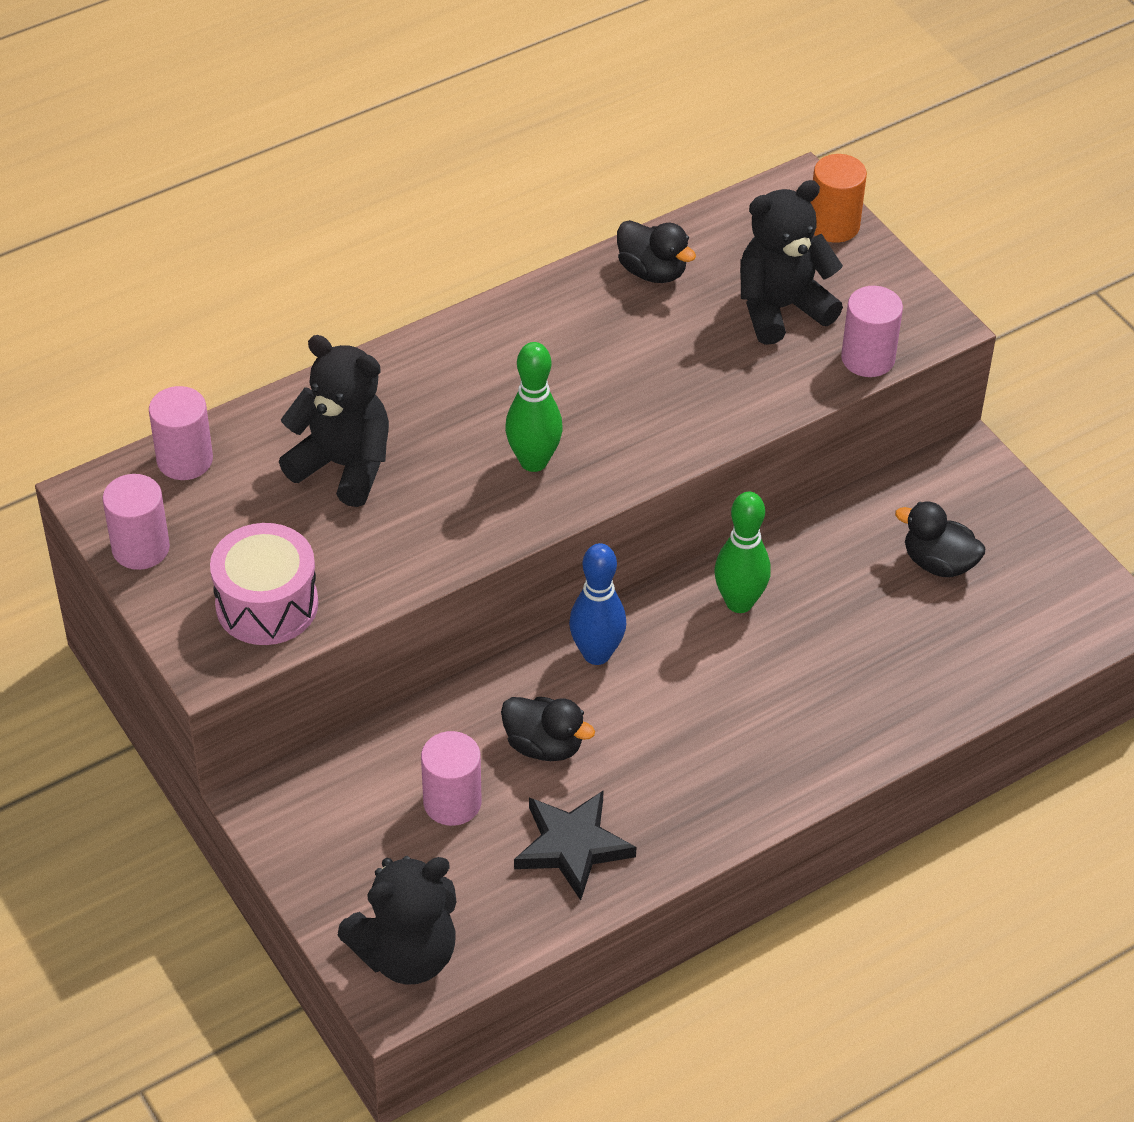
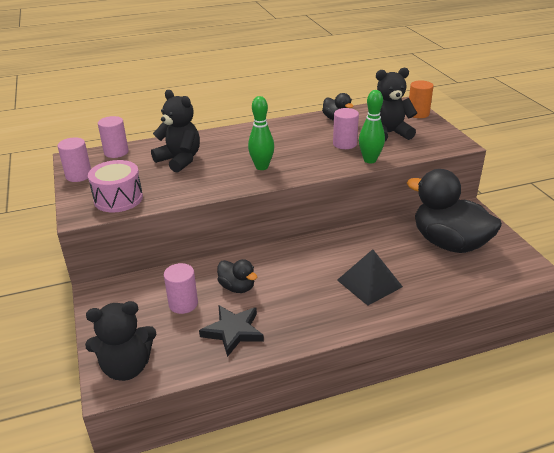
camera: 15 degrees right, 15 degrees down
blue bowling pin [569,543,626,665] -> none
green bowling pin [714,492,771,613] -> green bowling pin moved to [359,90,385,163]
pink cylinder [841,286,903,377] -> pink cylinder moved to [333,108,359,149]
black duck [895,502,986,577] -> black duck [407,169,502,253], size x2.15
none -> black pyramid [337,249,403,306]

